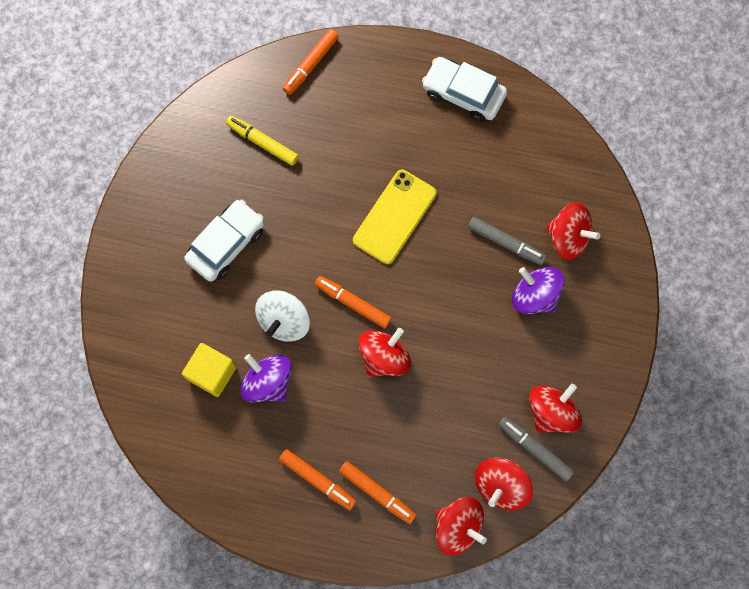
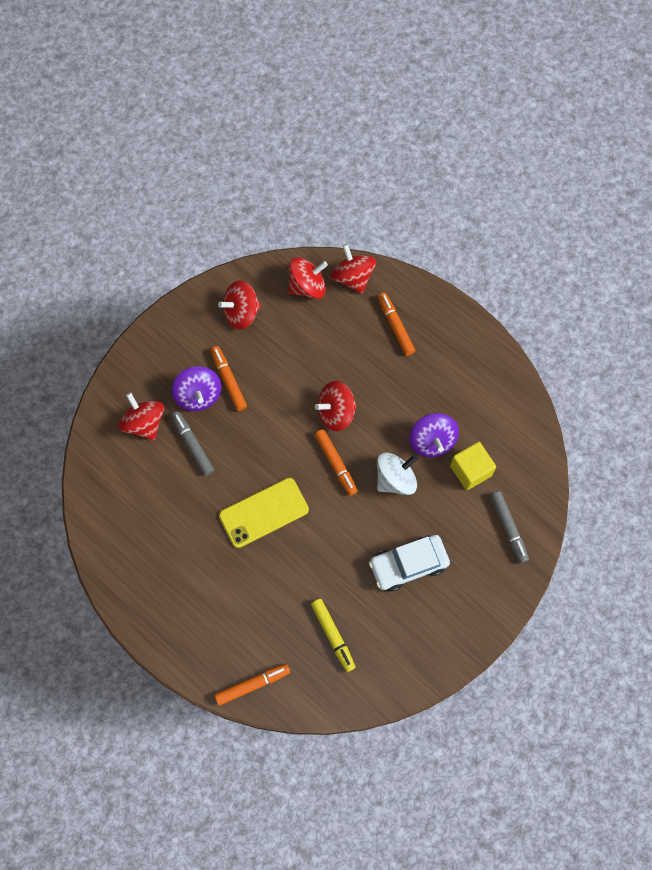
camera: 150 degrees left, 5 degrees down
orange marker [279,449,356,510] -> orange marker moved to [210,346,247,411]
white car [422,57,507,122] -> none
grey marker [498,416,574,482] -> grey marker moved to [490,491,529,563]

